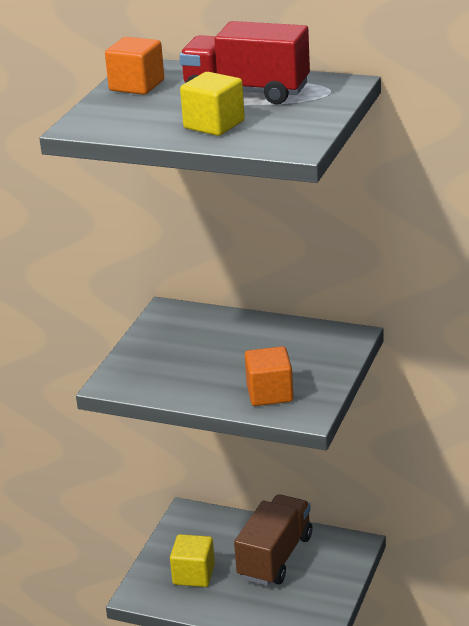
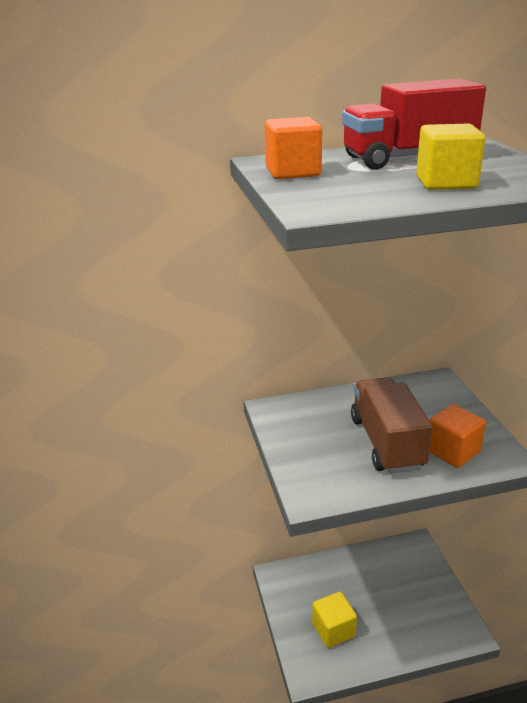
camera: 35 degrees left, 0 degrees up
brown truck [234,494,312,586] -> brown truck moved to [351,377,433,474]

